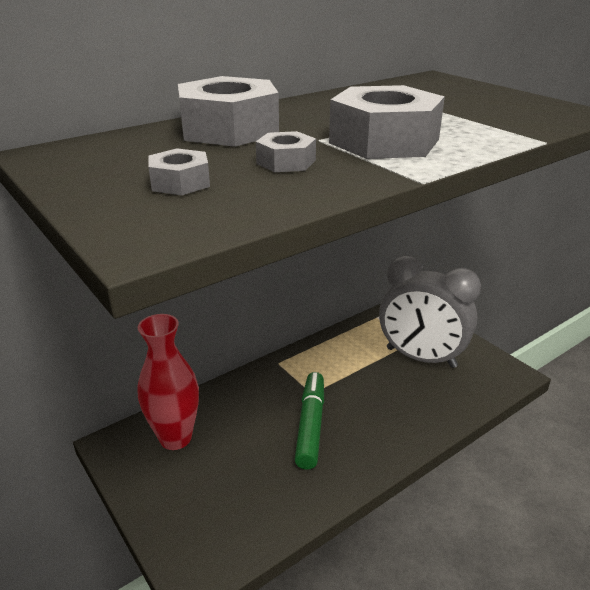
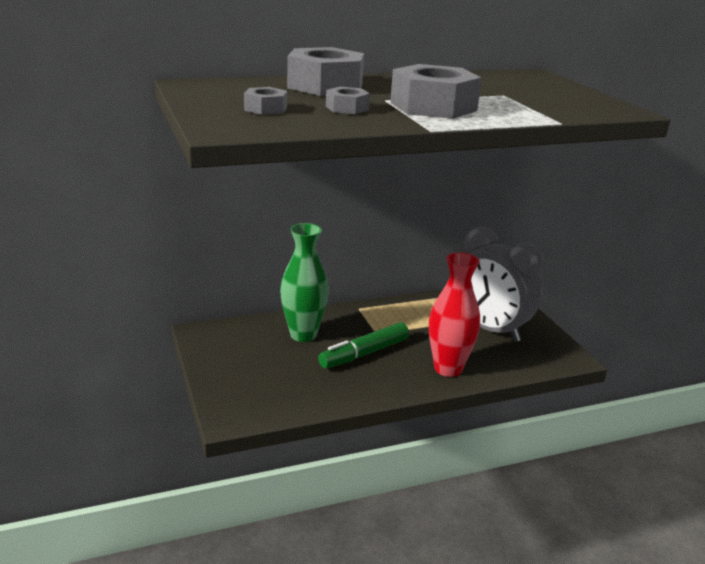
camera: 15 degrees right, 5 degrees down
red vase [138,314,199,450] -> red vase moved to [429,252,480,377]
green marker [294,372,324,470] -> green marker turned 150 degrees counterclockwise [318,322,409,369]
none -> green vase [280,223,329,342]

